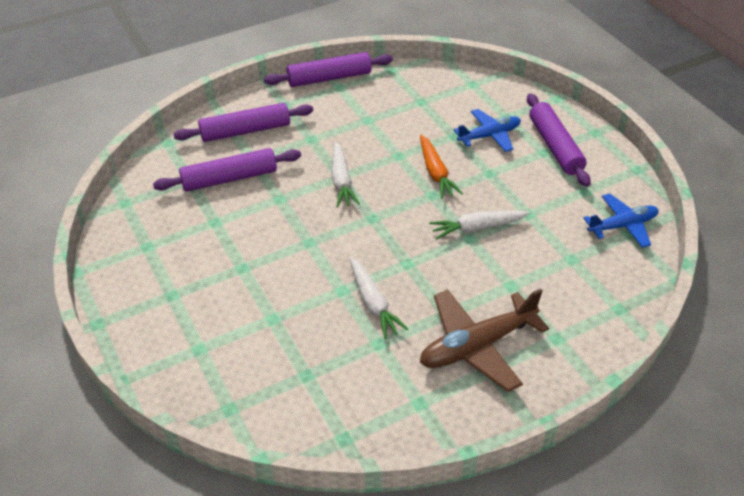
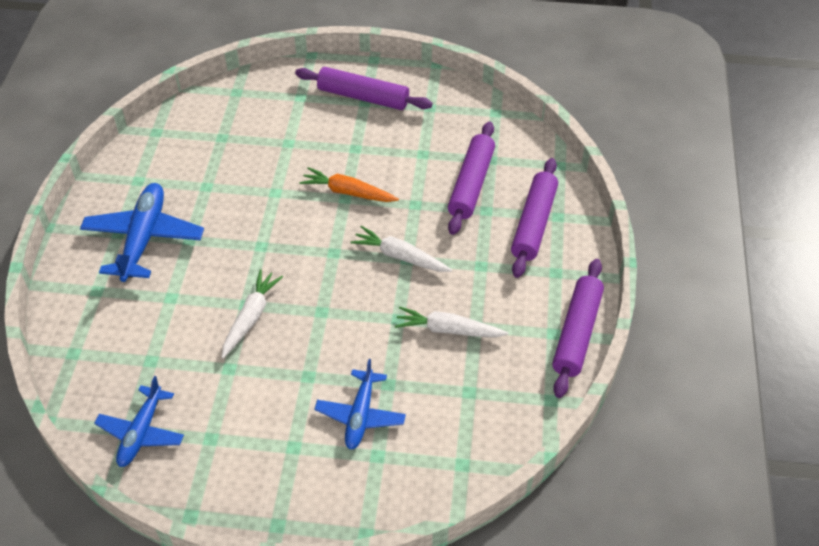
camera: 125 degrees right, 5 degrees up
white carrot [349,257,409,339] -> white carrot moved to [395,306,508,338]
orange carrot [420,135,463,199] -> orange carrot moved to [299,167,399,202]
brown plane [420,289,549,392] -> blue plane [80,183,204,282]
purple rolling pin [527,93,591,187] -> purple rolling pin moved to [295,67,432,110]

